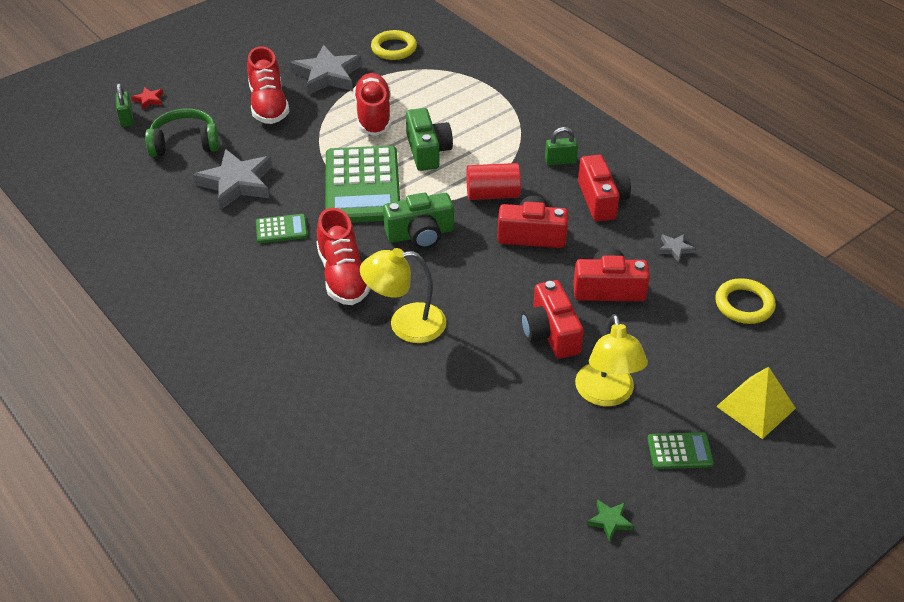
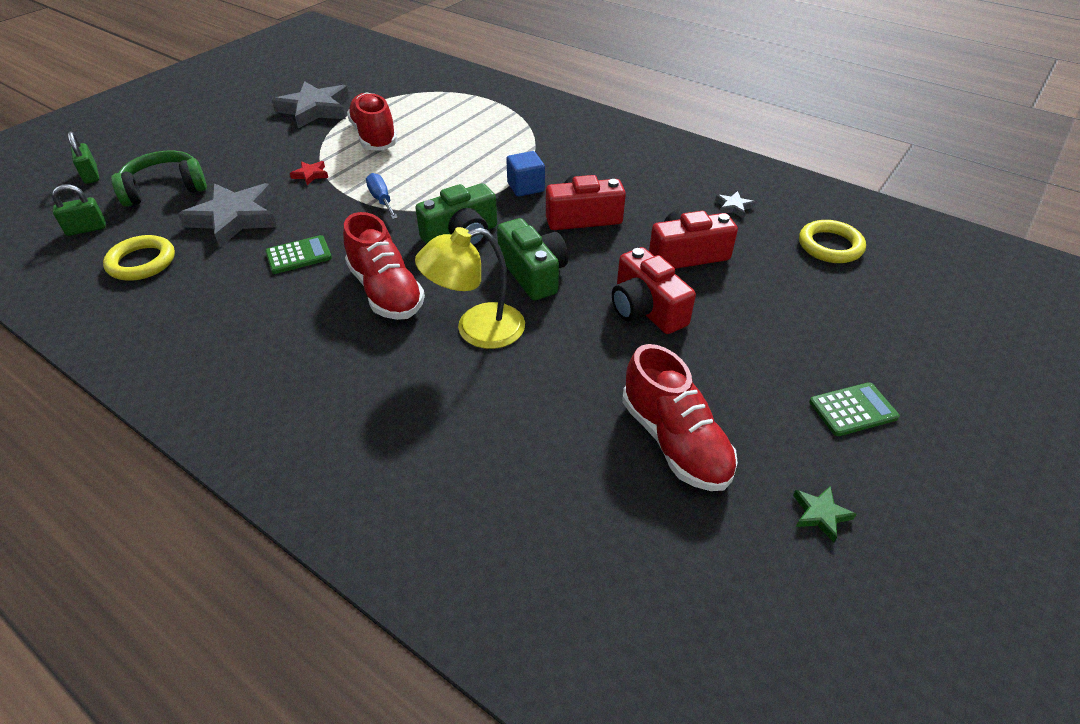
camera: 15 degrees left, 0 degrees up
red star [131,87,164,110] -> red star moved to [290,161,328,186]
red shoe [247,47,290,124] -> red shoe moved to [622,344,738,491]
green calculator [325,145,400,223] -> blue screwdriver [366,173,398,219]
yellow ring [371,30,417,60] -> yellow ring moved to [103,235,175,281]
green camera [406,108,453,171] -> green camera moved to [497,218,568,301]
red cylinder [466,163,521,200] -> blue cube [506,151,545,197]
green padlock [545,127,578,166] -> green padlock moved to [52,184,106,236]
yellow lamp [575,314,648,407] -> none
red camera [578,155,631,222] -> none
yellow pyramid [716,367,796,439] -> none

